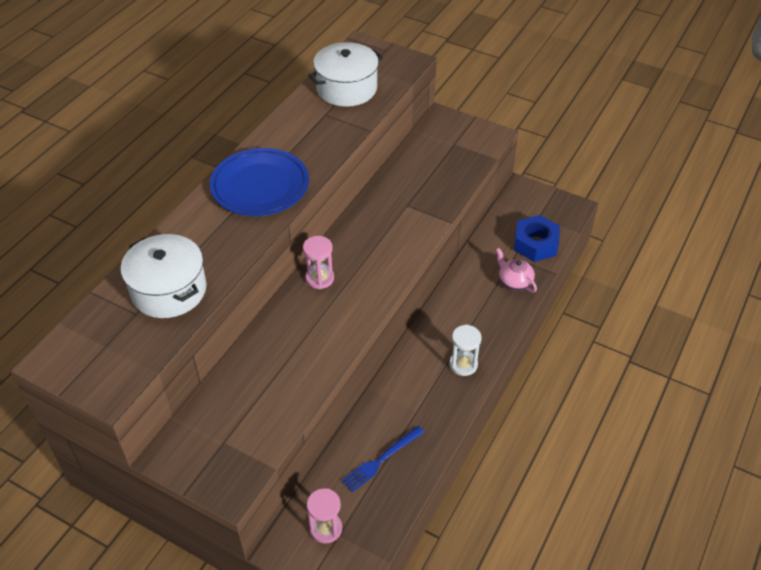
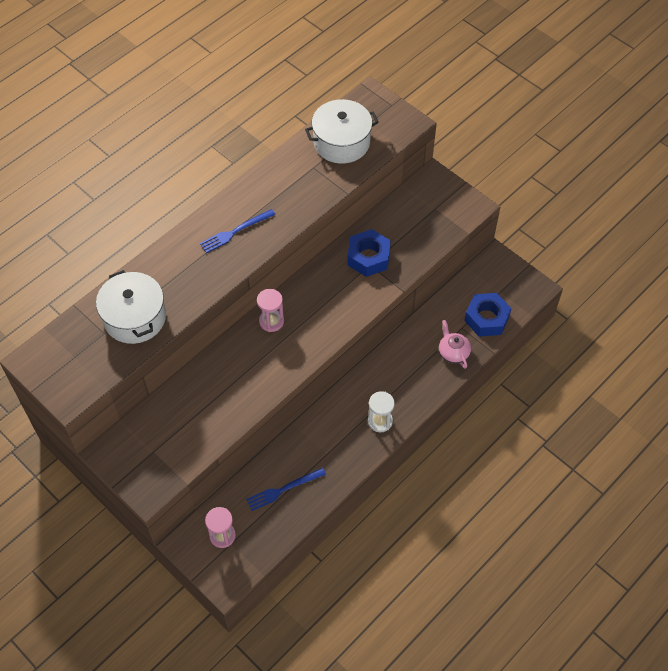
camera: 15 degrees right, 10 degrees up
blue plate [210,148,309,216] -> blue fork [200,209,275,253]
none -> blue nut [347,229,391,277]

